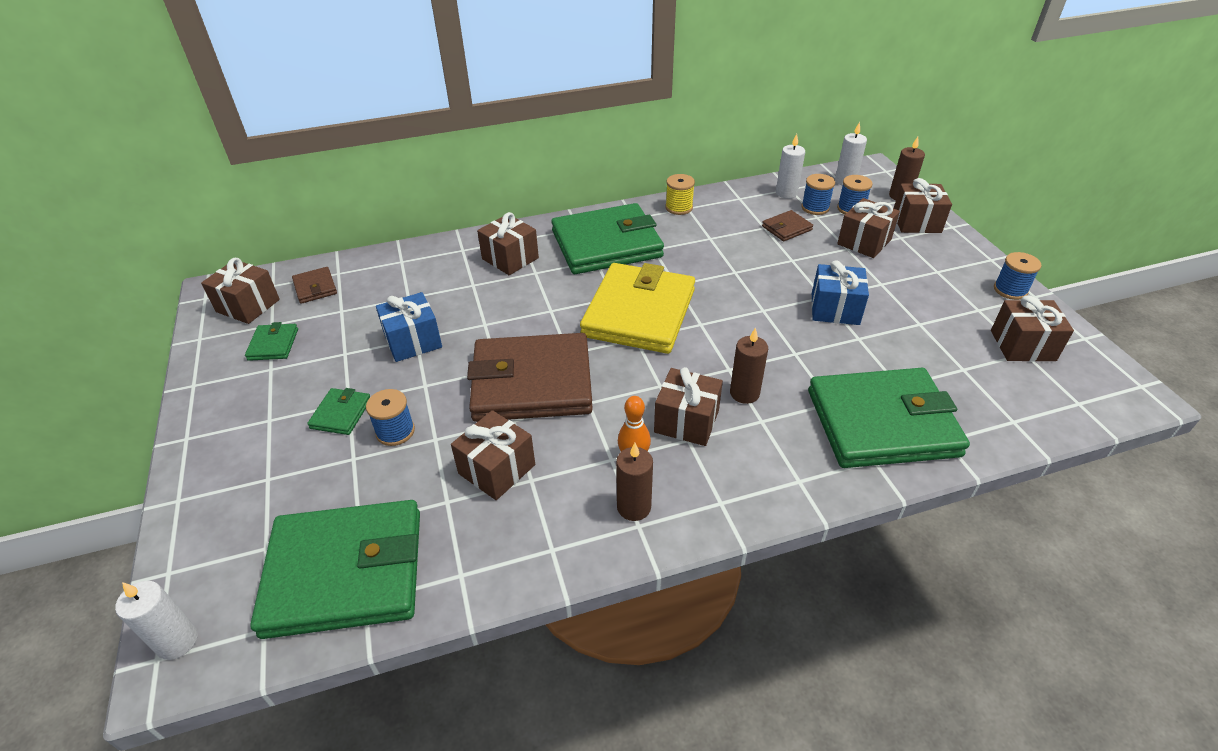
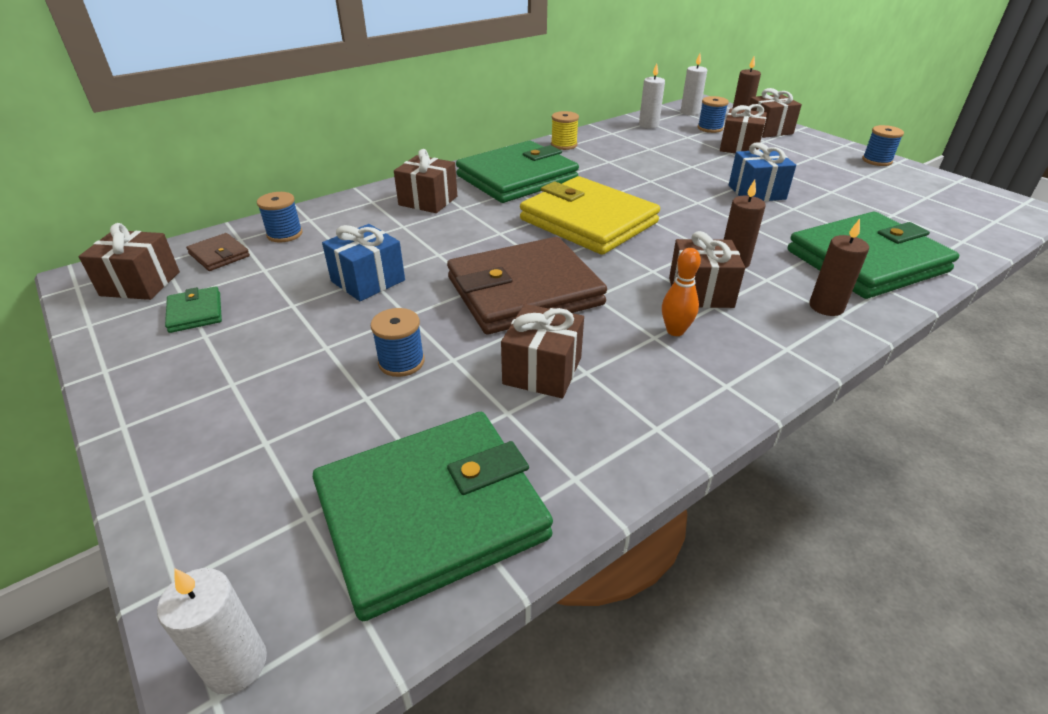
camera: 20 degrees left, 5 degrees down
green wallet [307,388,370,435] -> none
yellow wallet [580,263,695,354] -> yellow wallet turned 45 degrees counterclockwise [520,176,660,255]
brown candle [616,443,653,521] -> brown candle moved to [809,219,869,316]
brown wallet [762,210,813,241] -> none
blue spool [801,174,835,215] -> blue spool moved to [257,192,303,243]
brown gift [991,296,1074,362] -> none

